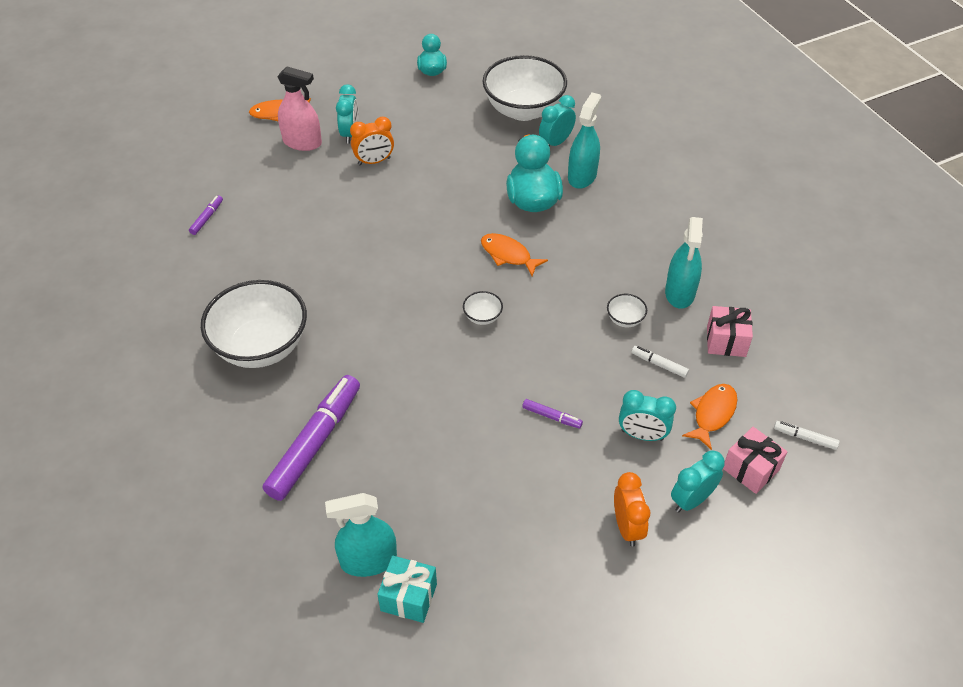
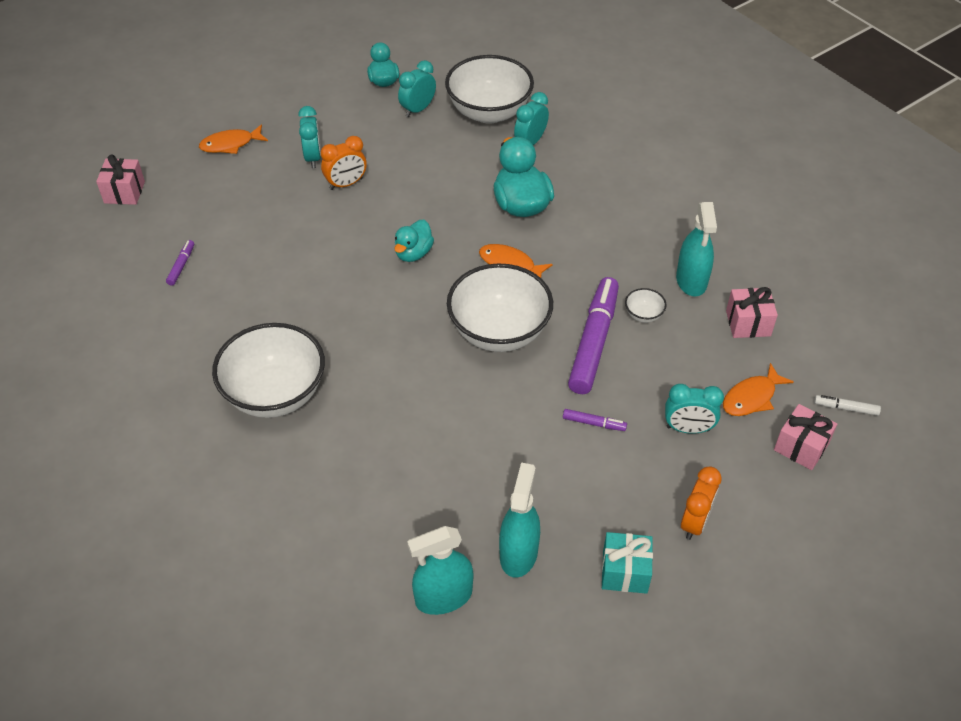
camera: 10 degrees left, 0 degrees up
purple marker [263,375,360,501] -> purple marker moved to [568,277,619,394]
pink spray bottle [278,66,322,151] -> none
turquoise gift [377,556,437,623] -> turquoise gift moved to [602,532,653,594]
white bowl [463,291,503,325] -> white bowl [447,264,553,352], size x2.50
turquoise spray bottle [568,92,601,189] -> turquoise spray bottle moved to [499,462,540,578]
orange clock [614,472,650,547] -> orange clock turned 45 degrees clockwise [681,467,722,540]
white marker [632,346,689,378] -> none
turquoise clock [671,450,725,513] -> turquoise clock moved to [398,60,436,117]
orange fish [682,384,737,450] -> orange fish turned 150 degrees counterclockwise [723,363,794,416]
none -> pink gift [96,154,145,205]
none -> turquoise duck [394,220,434,262]

